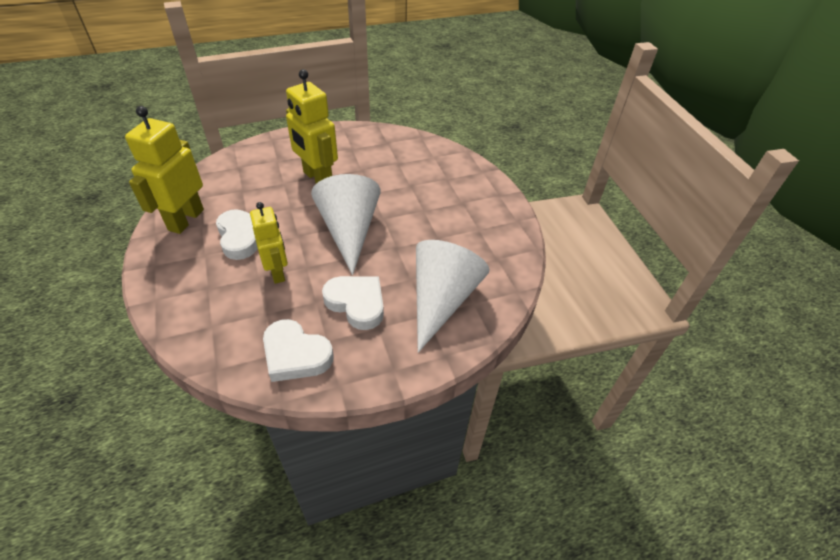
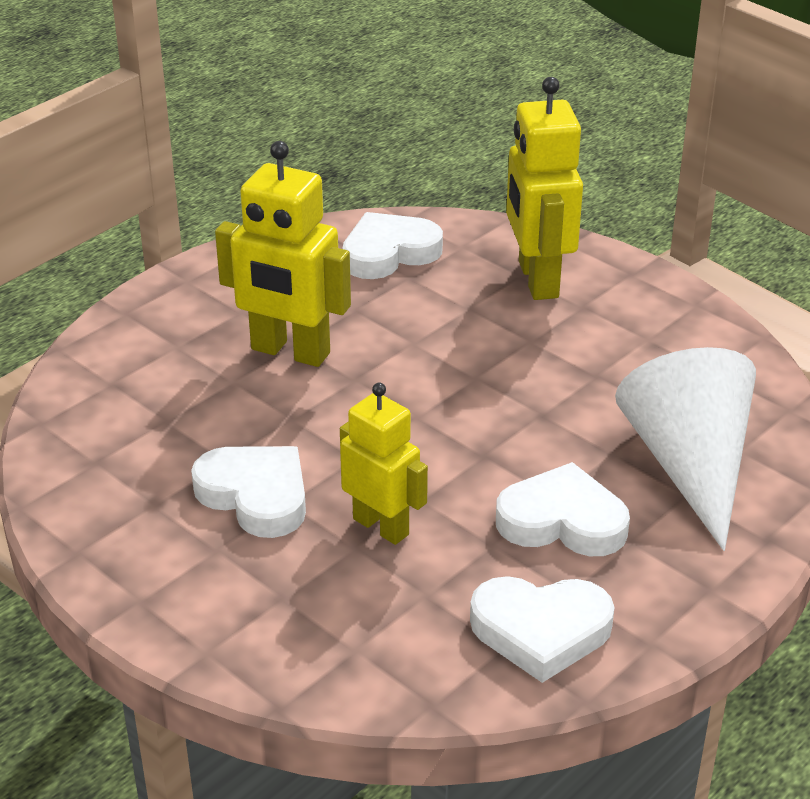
camera: 25 degrees left, 10 degrees down
yellow robot [125,106,204,234] -> yellow robot moved to [506,77,583,300]
white cone [311,174,380,275] -> none
none -> white heart [342,212,443,279]

